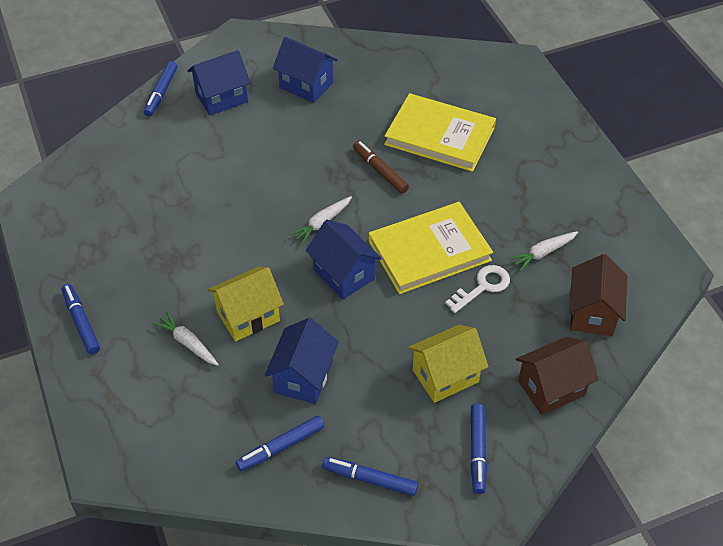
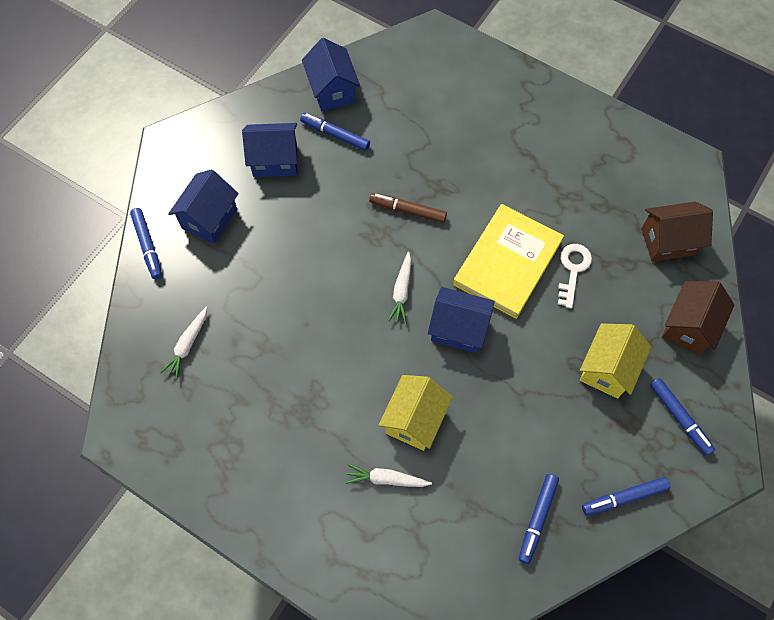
camera: 35 degrees left, 15 degrees up
blue marker [62,284,100,355] -> blue marker moved to [300,113,370,151]
blue house [265,318,339,404] -> blue house moved to [302,38,360,111]
yellow book [384,93,496,172] -> none
white carrot [509,231,578,271] -> white carrot moved to [160,307,207,380]
brown house [569,254,627,336] -> brown house turned 75 degrees counterclockwise [641,201,713,262]

